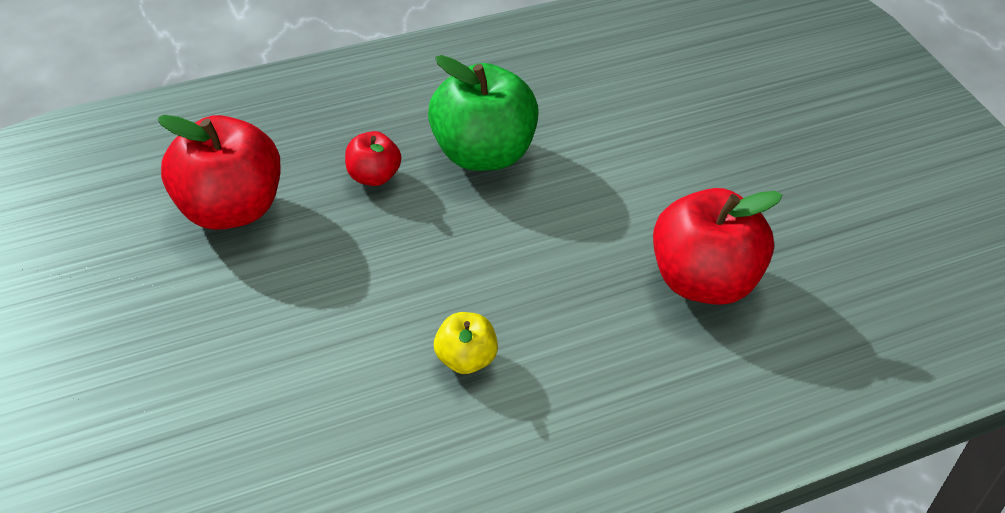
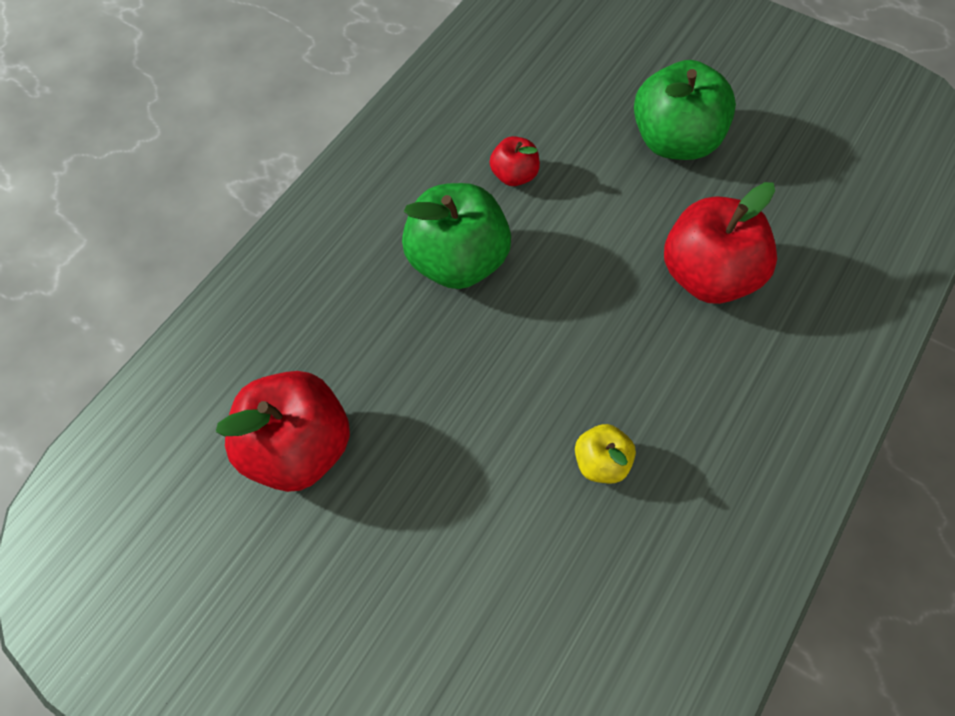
camera: 30 degrees left, 15 degrees up
red apple [345,131,401,186] -> red apple moved to [490,136,540,186]
none -> green apple [634,60,736,160]

